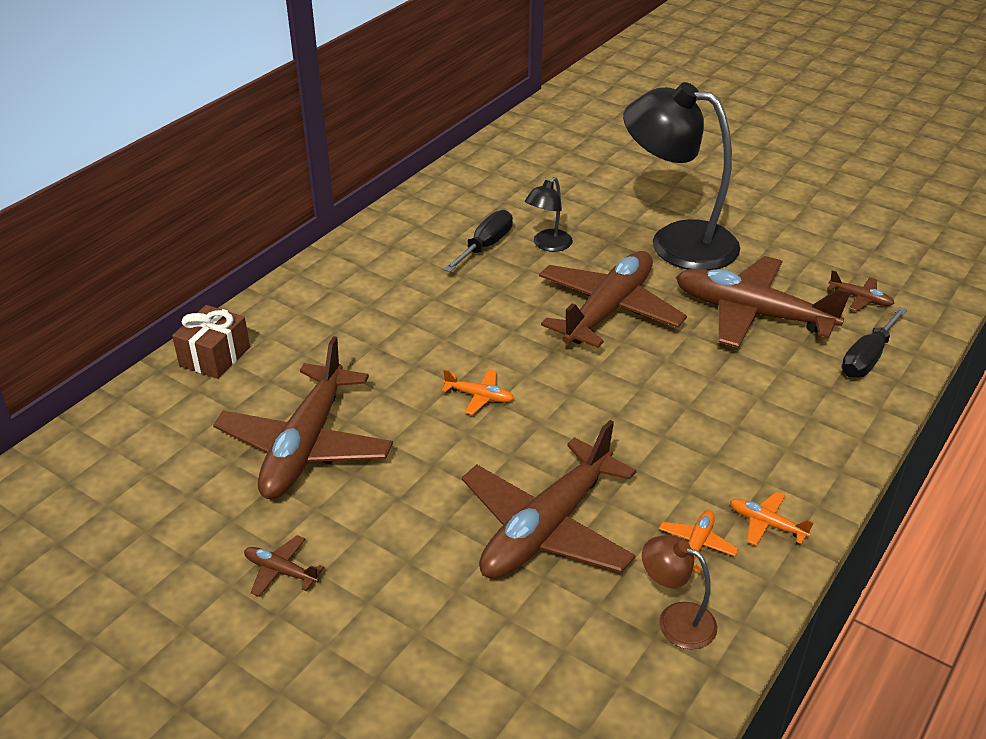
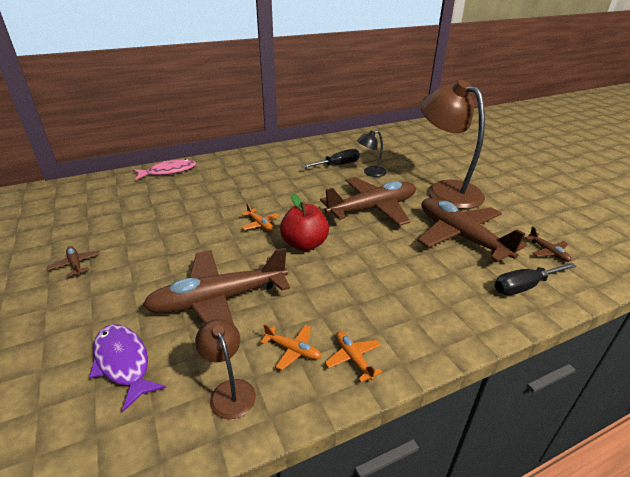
camera: 30 degrees right, 5 degrees down
brown gift [172,305,250,379] -> pink fish [133,159,196,180]
brown plane [213,336,393,499] -> none
black lamp [623,82,740,270] -> brown lamp [421,80,485,209]
orange plane [659,510,738,573] -> orange plane turned 60 degrees clockwise [260,324,321,370]
none -> purple fish [89,324,166,412]
none -> red apple [280,194,329,251]

